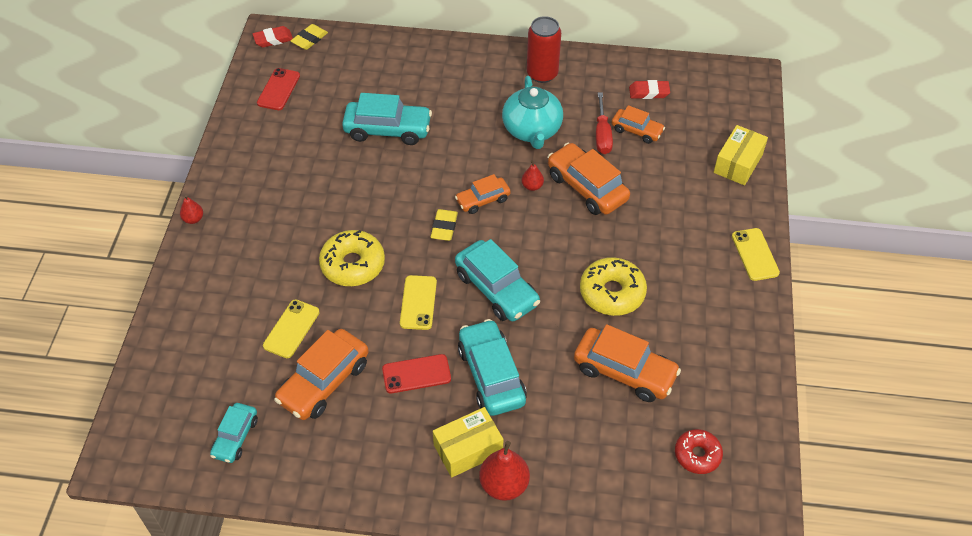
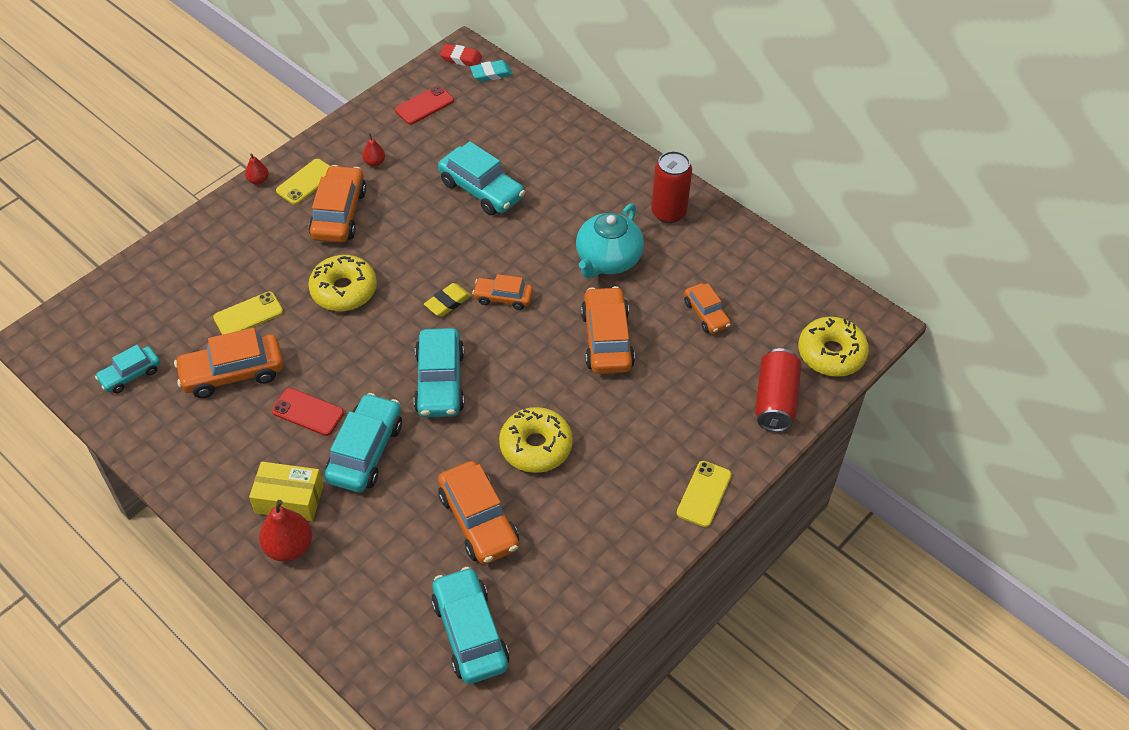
camera: 35 degrees right, 0 degrees up
yellow eraser [291,24,328,50] -> turquoise eraser [470,60,513,82]
yellow phone [400,275,437,330] -> yellow phone moved to [276,159,330,205]
red pear [522,160,544,191] -> red pear moved to [362,133,385,167]
red screwdriver [596,92,613,154] -> none
red eraser [629,80,670,99] -> none
red donut [675,429,723,474] -> turquoise car [431,567,509,684]
yellow box [714,125,768,185] -> red can [755,348,801,432]
none -> orange car [309,165,366,243]
none -> yellow donut [798,317,869,377]

